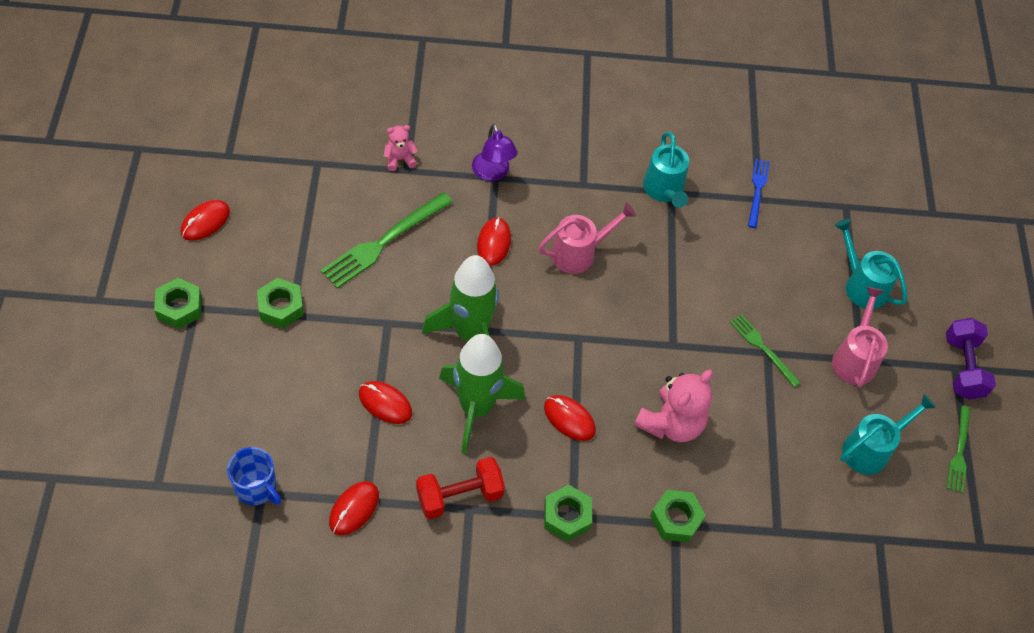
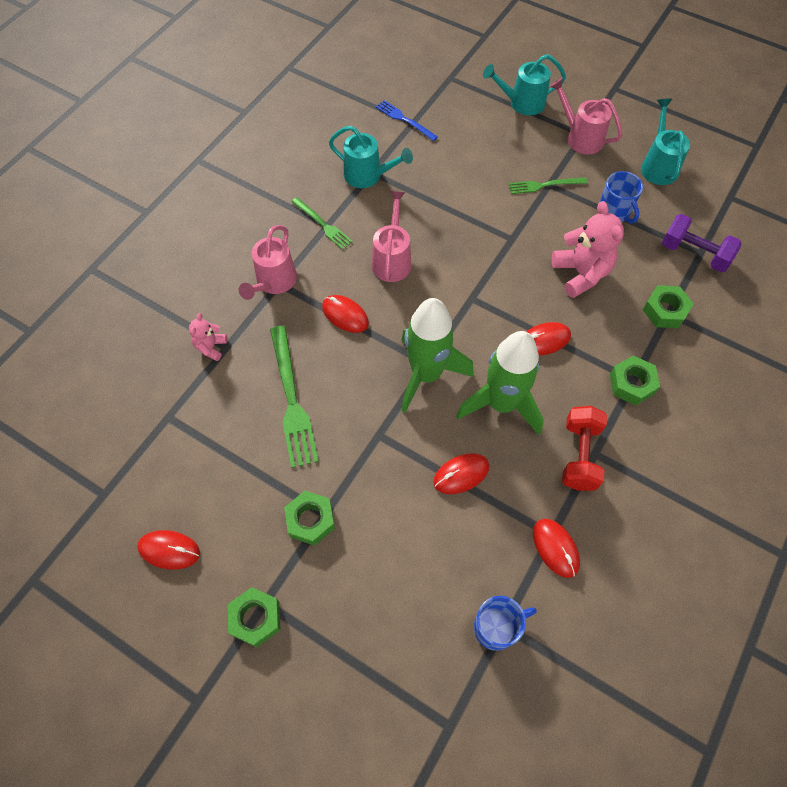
camera: 55 degrees left, 5 degrees up
red mouse [180,200,230,241] -> red mouse turned 60 degrees counterclockwise [137,530,200,570]
purple lamp [472,124,518,181] -> pink watering can [239,225,297,300]
purple dumbbell [946,318,996,400] -> purple dumbbell moved to [662,214,742,272]
green fork [946,406,971,493] -> green fork moved to [291,197,353,250]
none -> blue mug [600,171,643,223]

